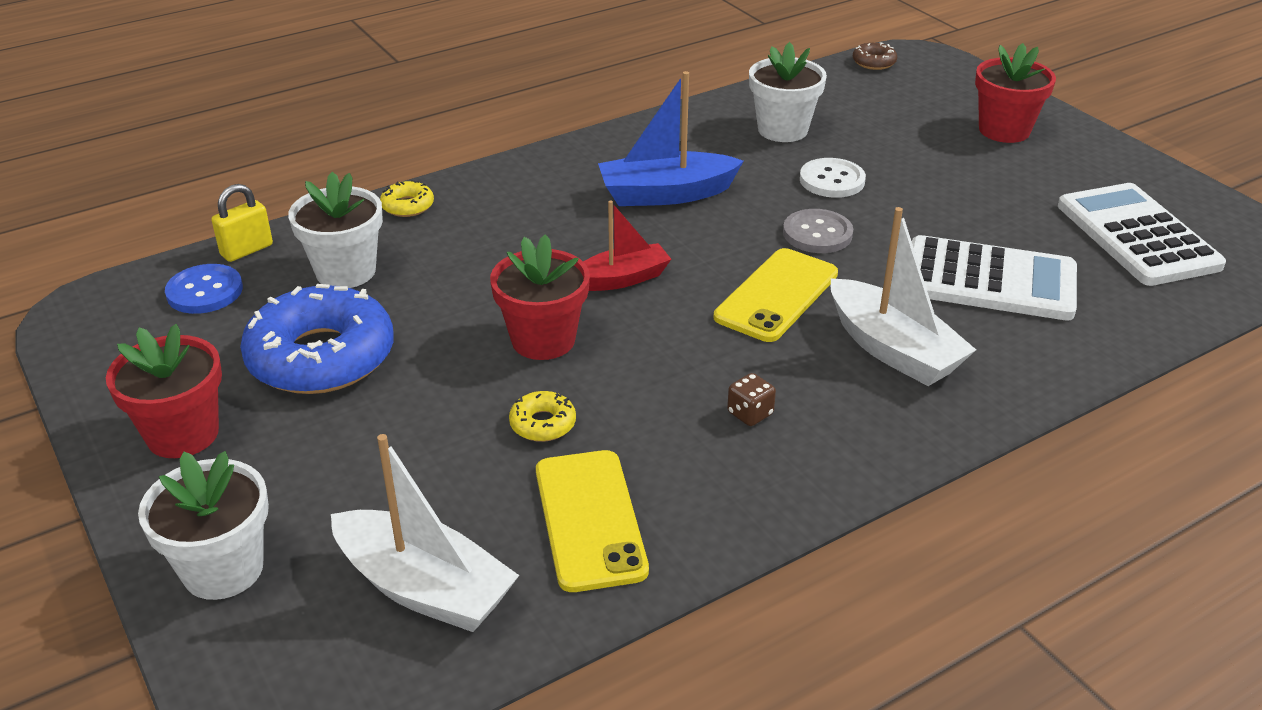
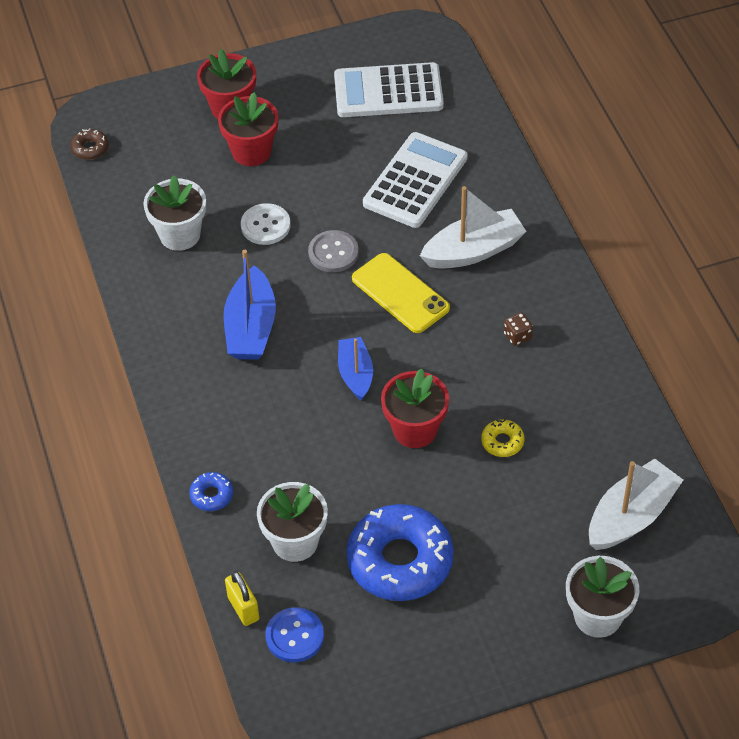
camera: 75 degrees left, 15 degrees up
red flower pot [106,324,222,458] -> red flower pot moved to [218,92,278,166]
yellow donut [380,180,434,217] -> blue donut [189,472,233,511]
yellow phone [536,450,649,592] -> none
red boat [583,200,671,291] -> blue boat [338,337,373,401]

